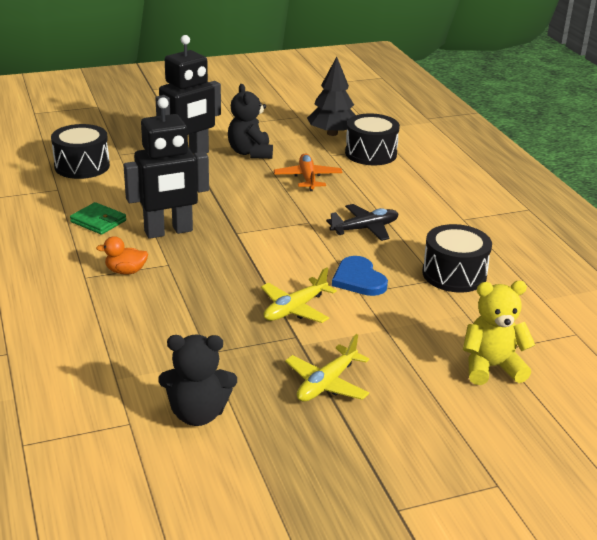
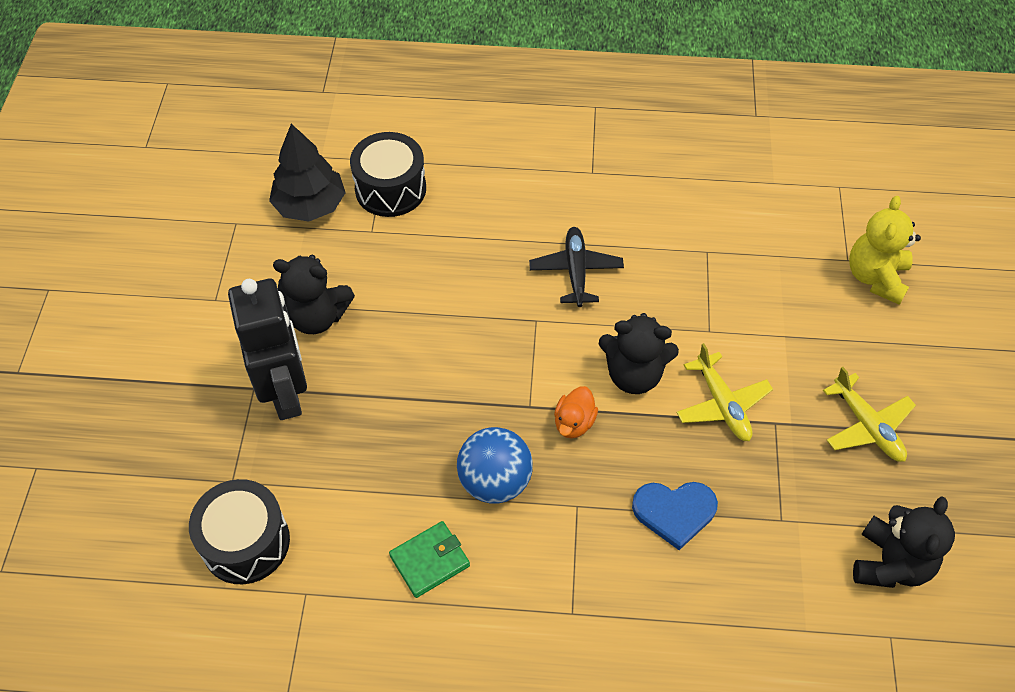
camera: 65 degrees left, 25 degrees up
orange duck [96,236,148,275] -> orange duck moved to [554,386,598,439]
black robot [124,97,209,239] -> blue ball [457,427,533,504]
orange plane [274,154,342,191] -> none
blue heart [332,256,388,296] -> blue heart moved to [632,482,718,550]
black drum [422,224,492,293] -> none
none -> black teddy bear [599,313,679,394]

